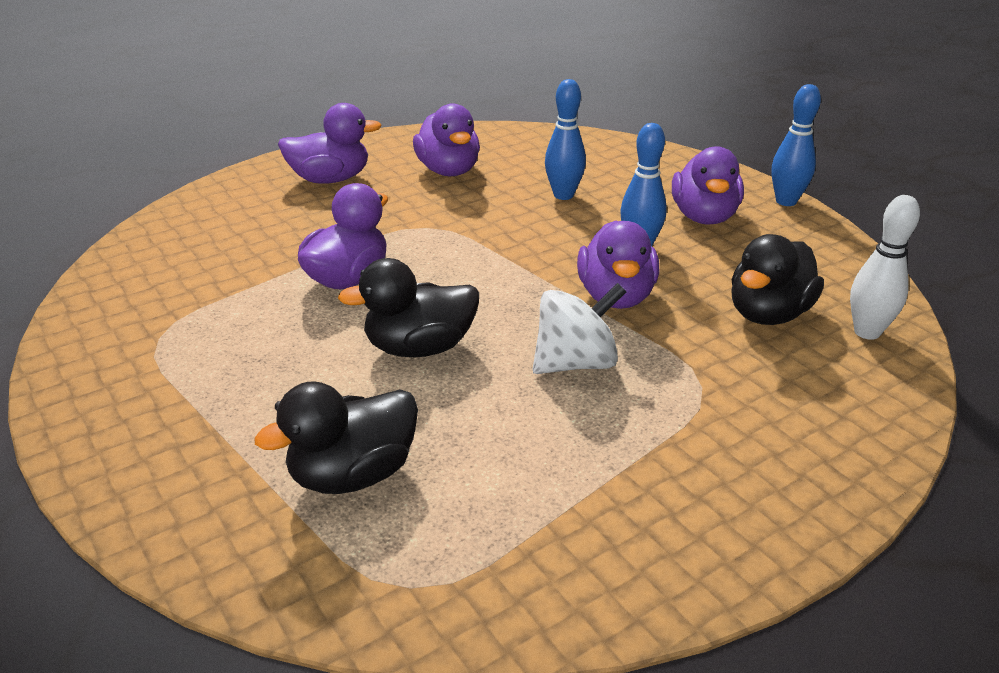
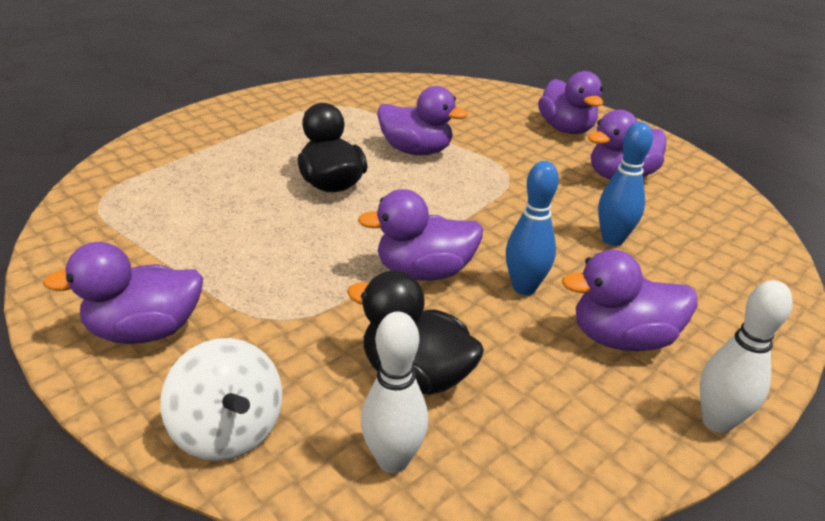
camera: 80 degrees right, 0 degrees up
black duck [254,381,418,494] -> none
white spinning top [533,283,626,374] -> white spinning top moved to [160,338,282,461]
blue bowling pin [772,84,821,206] -> white bowling pin [700,280,793,433]
none -> purple duck [43,242,203,344]

